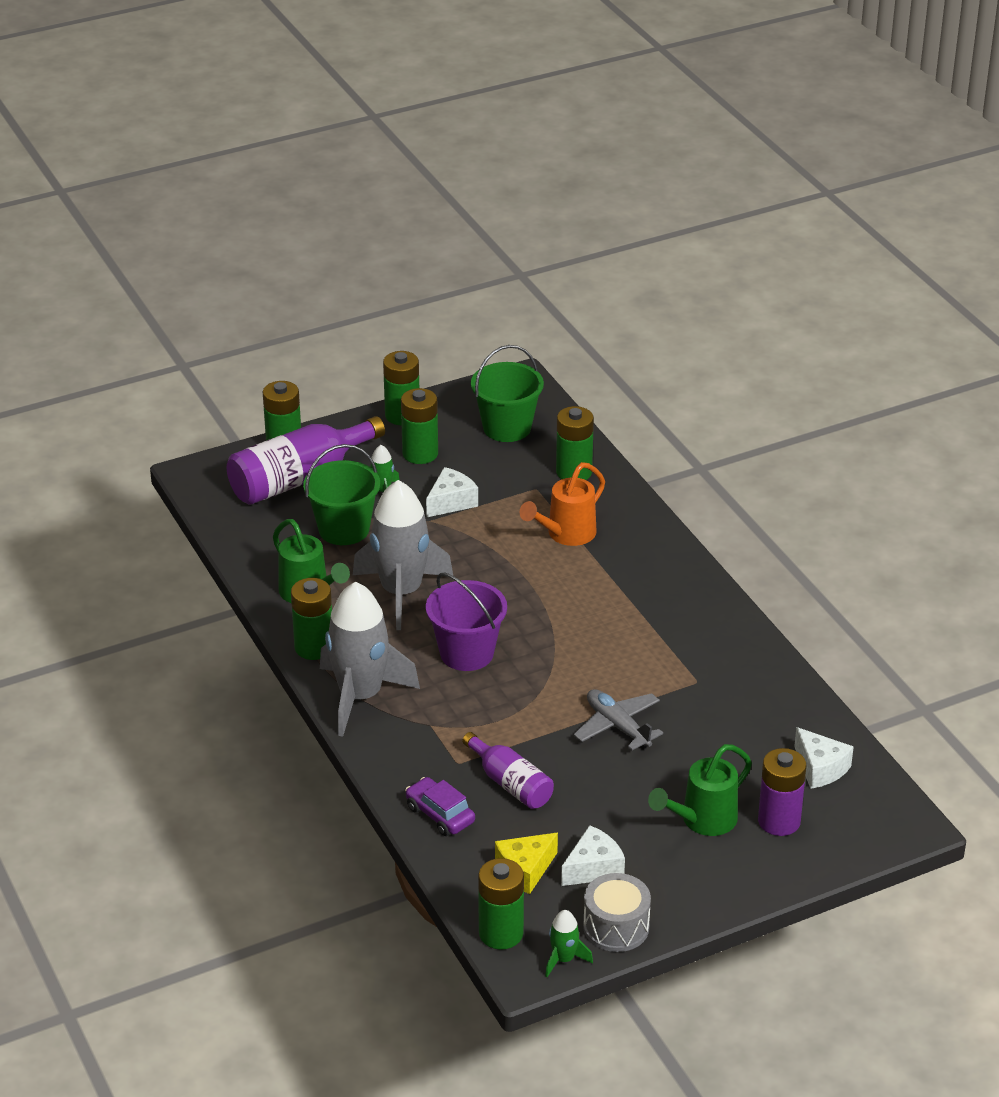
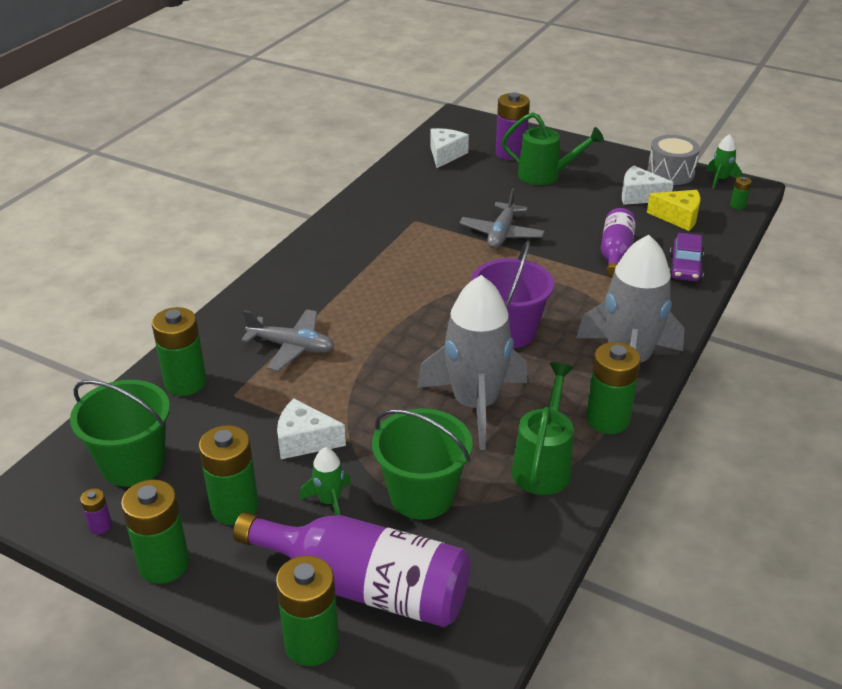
camera: 125 degrees left, 0 degrees up
green battery [478,858,524,950] -> green battery [730,177,751,210], size x0.46
orange watering can [520,462,605,546] -> grey plane [241,309,335,371]
none -> purple battery [80,489,112,534]

